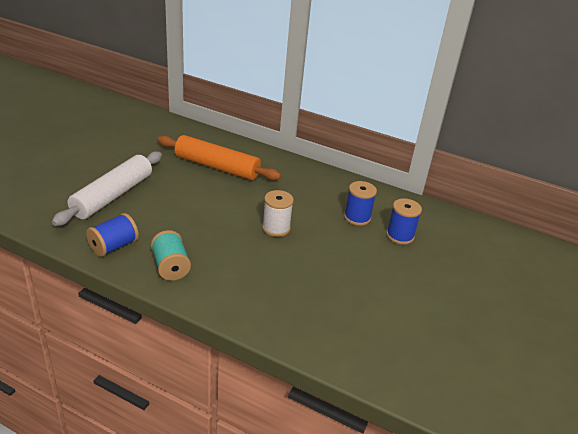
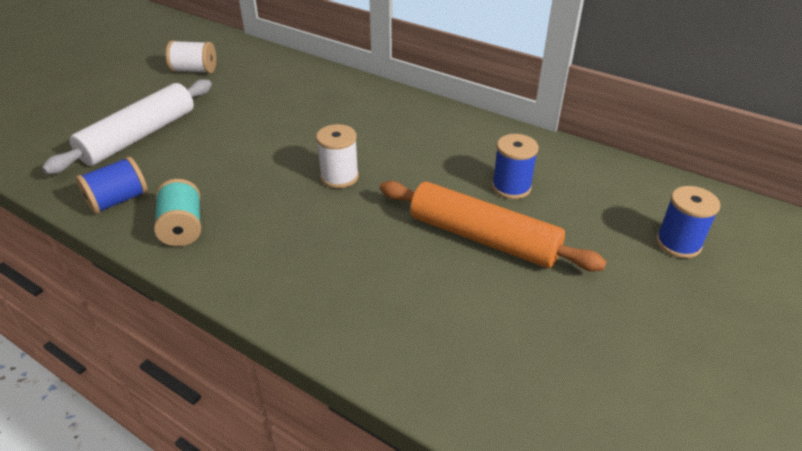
camera: 10 degrees right, 5 degrees up
orange rolling pin [157,135,281,180] -> orange rolling pin moved to [380,181,607,271]
blue spool [344,181,377,226] -> blue spool moved to [656,186,720,258]
none -> white spool [166,40,216,74]

